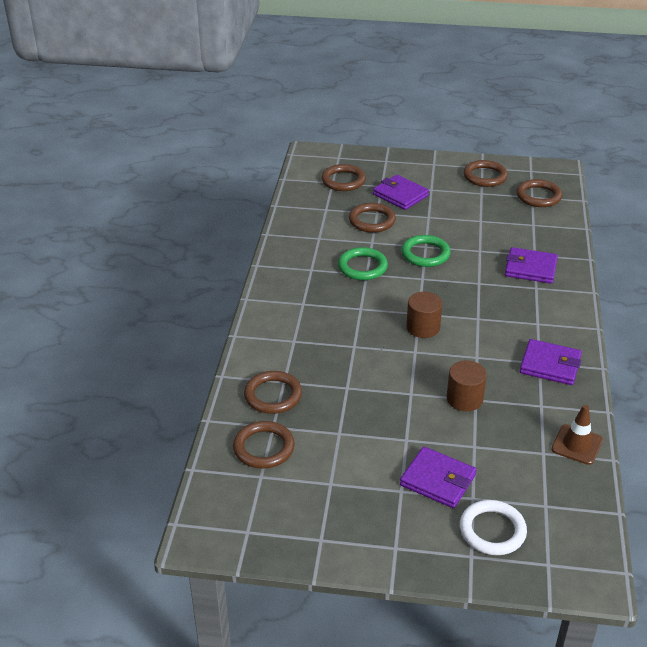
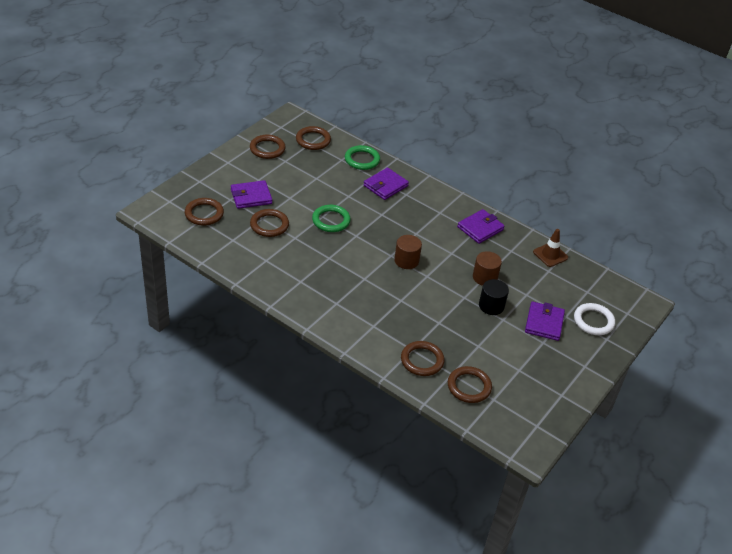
camera: 65 degrees left, 5 degrees up
green ring [338,247,388,280] -> green ring moved to [345,145,380,170]
purple wallet [400,447,477,508] -> purple wallet turned 45 degrees counterclockwise [525,302,565,341]
none -> black cylinder [479,279,509,315]

